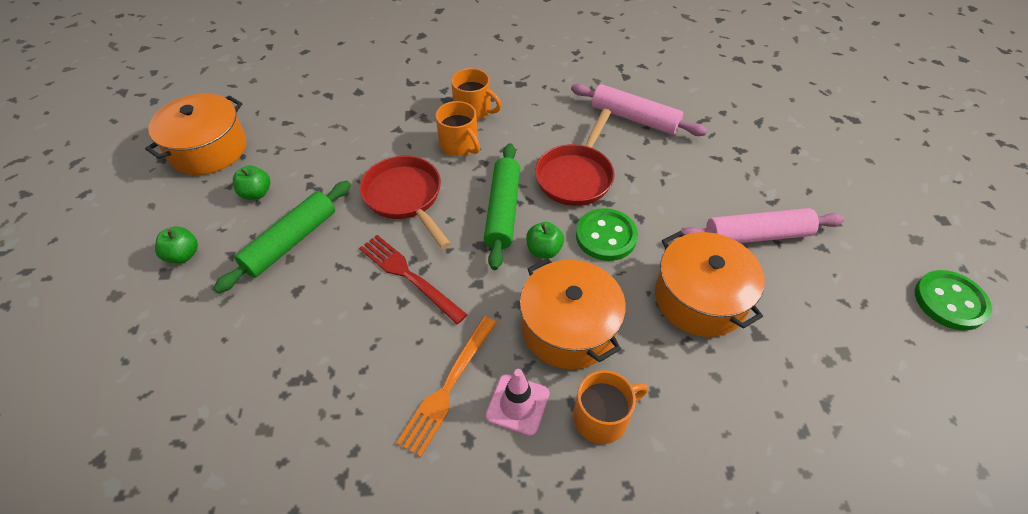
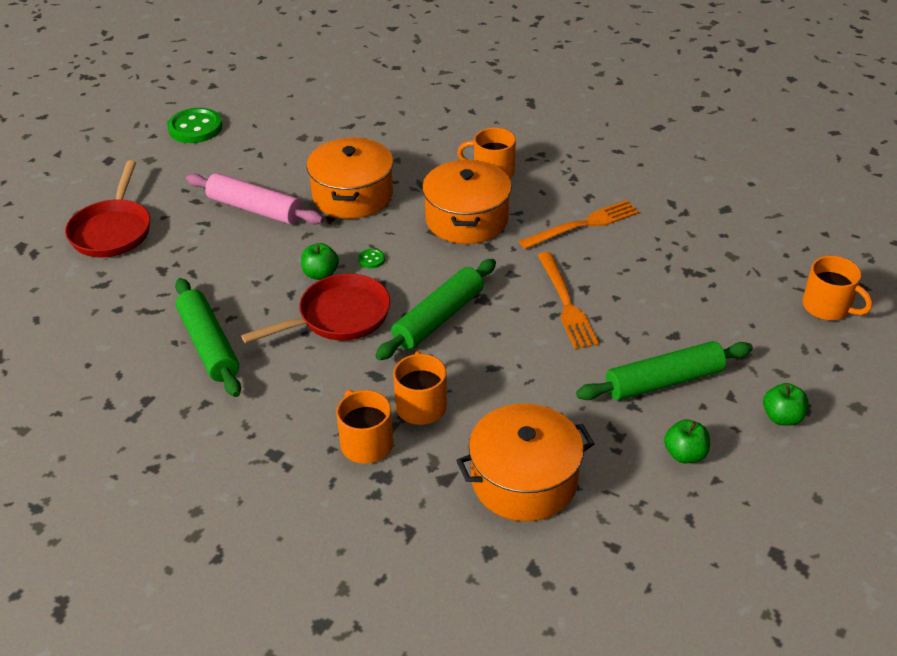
camera: 145 degrees left, 10 degrees down
orange pot [145,93,246,175] -> orange pot moved to [456,404,595,521]
red fork [359,235,468,324] -> orange fork [538,252,599,349]
red pan [360,156,451,249] -> red pan moved to [65,161,150,258]
pink traffic cone [486,369,550,436] -> none
green apple [526,222,564,259] -> green apple moved to [301,243,339,280]
pink rolling pin [571,84,707,136] -> green rolling pin [175,278,241,397]
green button [576,208,638,261] -> green button [358,249,385,268], size x0.43
none -> orange mug [802,256,873,320]

